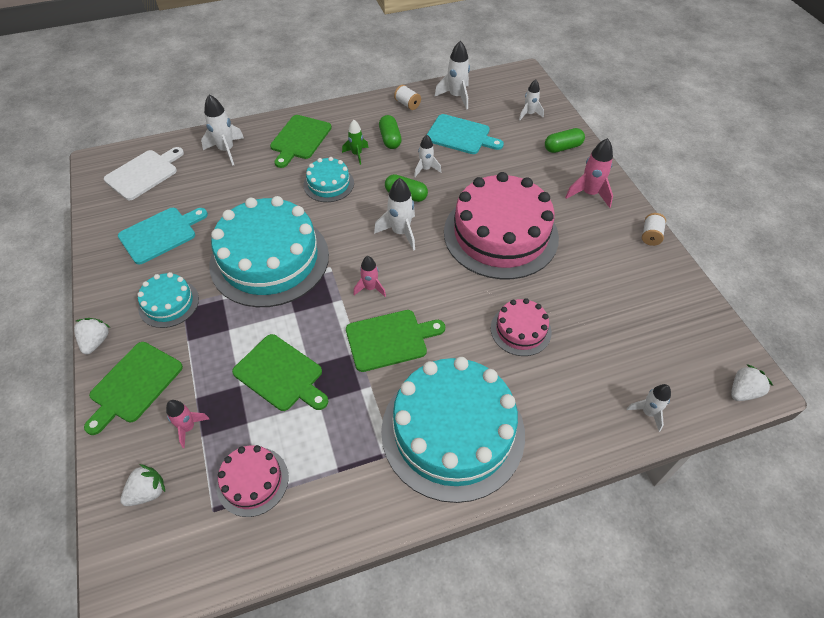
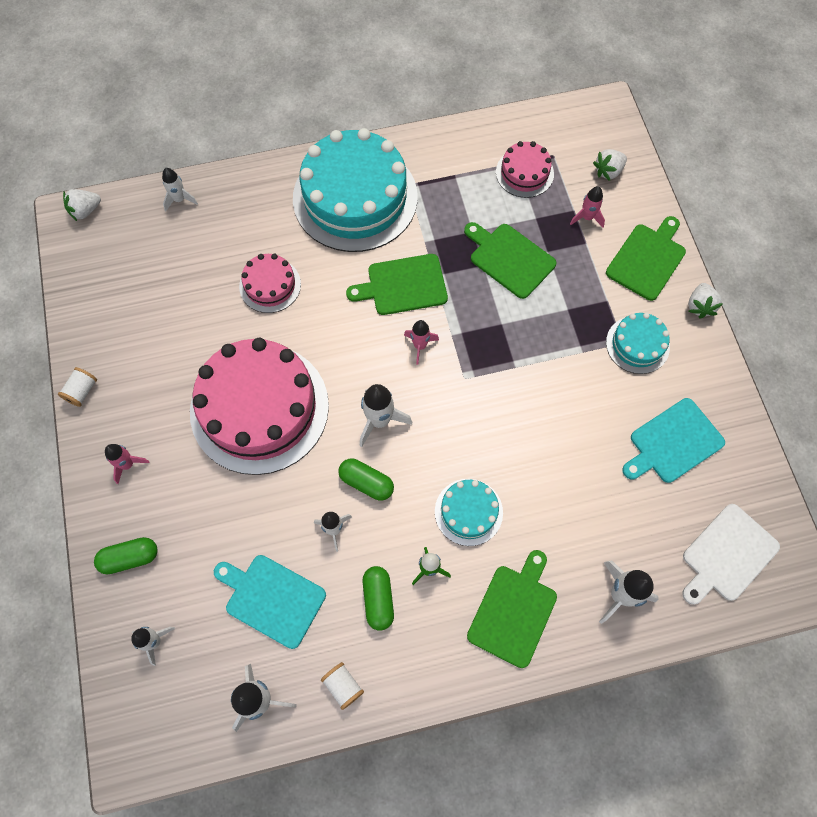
camera: 175 degrees left, 15 degrees up
turquoise cake [209,196,329,307] -> none
pink rocket [565,138,613,208] -> pink rocket [105,444,149,484], size x0.64

